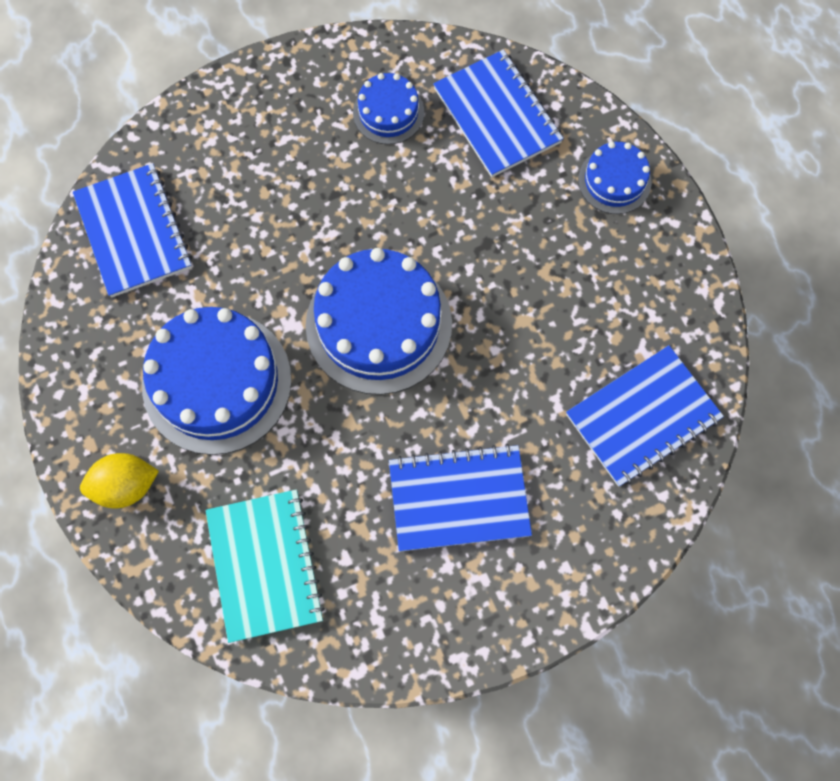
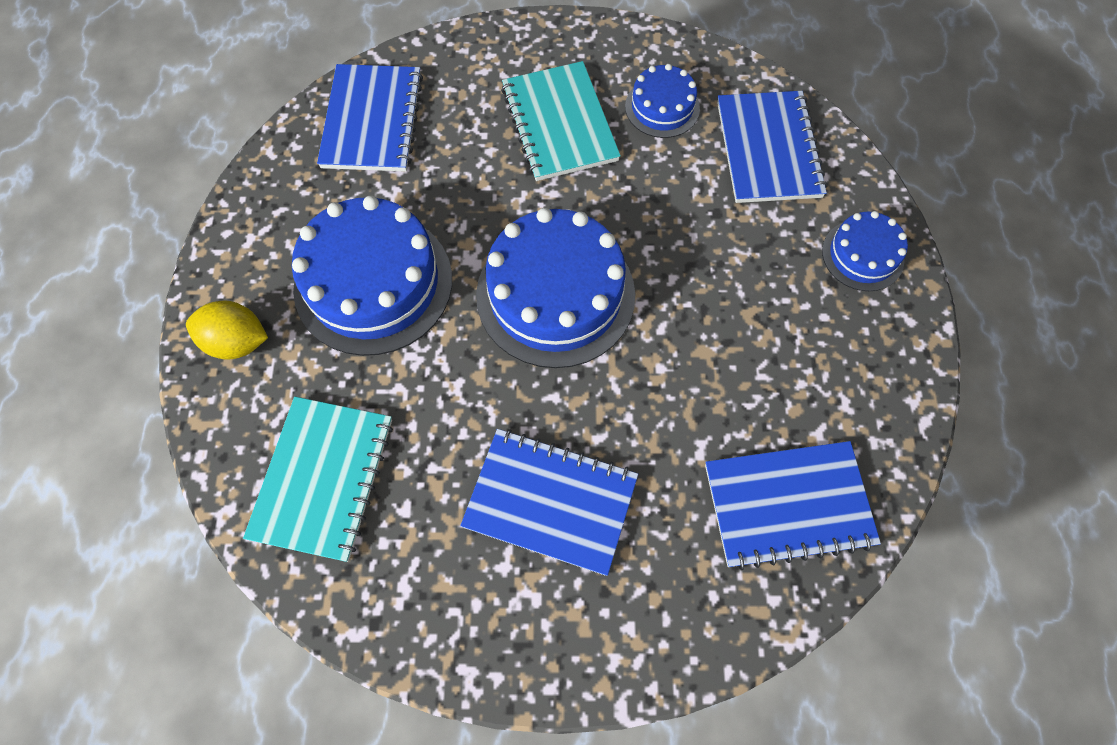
camera: 25 degrees right, 5 degrees down
none -> turquoise notebook [501,61,621,181]

